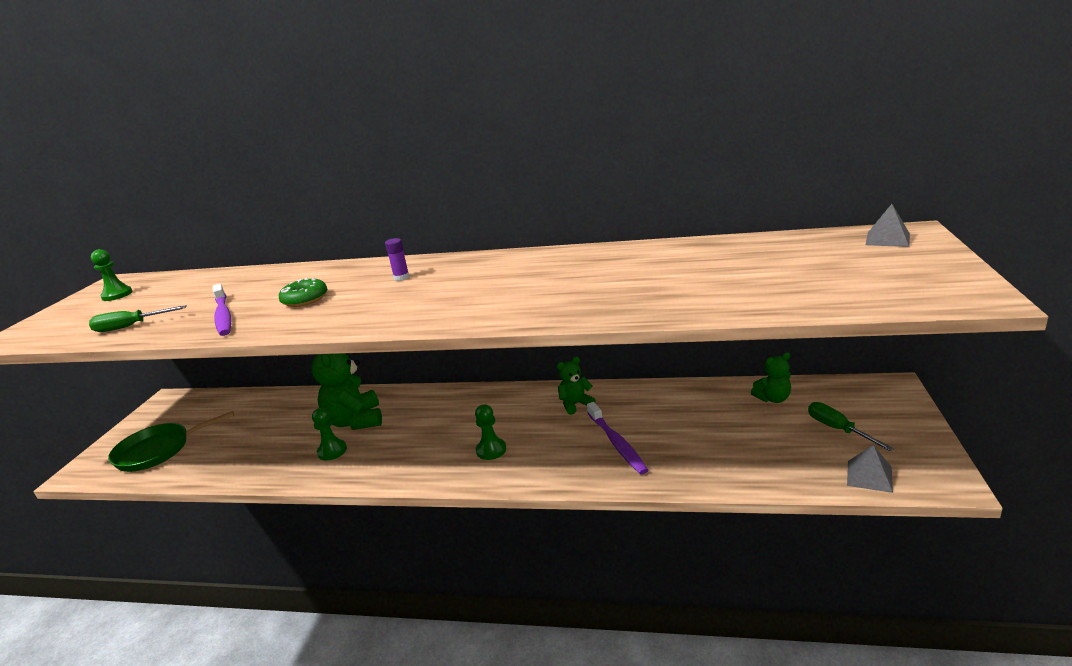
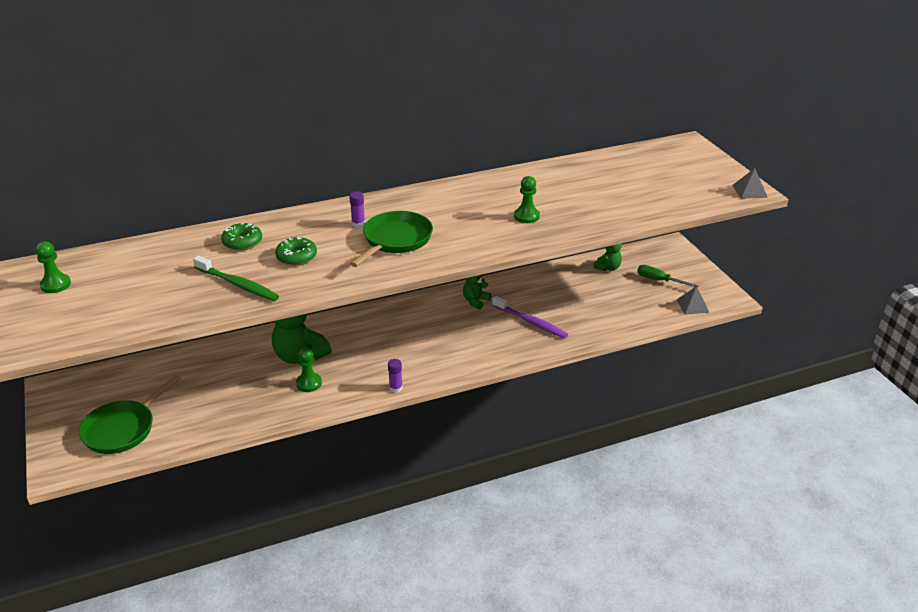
camera: 35 degrees left, 10 degrees up
green screwdriver [89,305,187,332] -> none
purple toothbrush [213,284,231,336] -> green toothbrush [193,256,279,301]
green pawn [475,404,506,460] -> green pawn moved to [514,176,540,223]
grey pyramid [866,204,910,247] -> grey pyramid moved to [732,168,768,199]
none -> green donut [221,223,262,251]
none -> green pan [350,211,433,267]
none -> purple glue stick [388,359,403,392]

